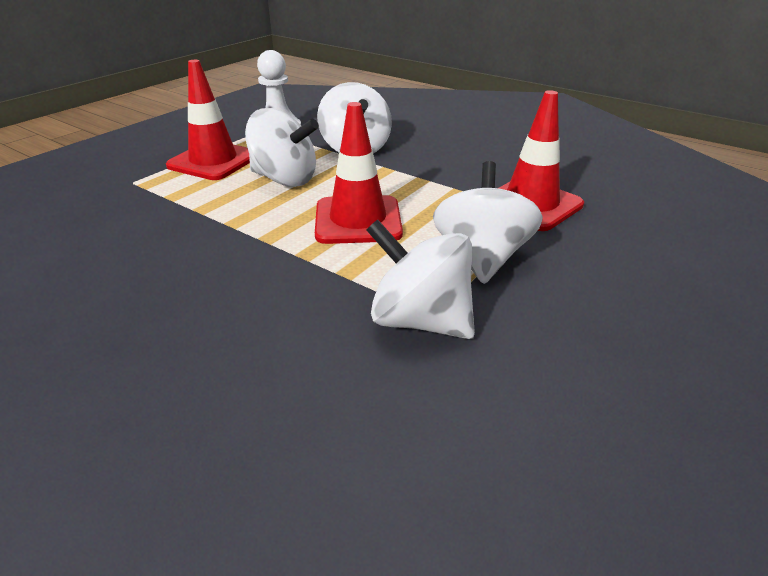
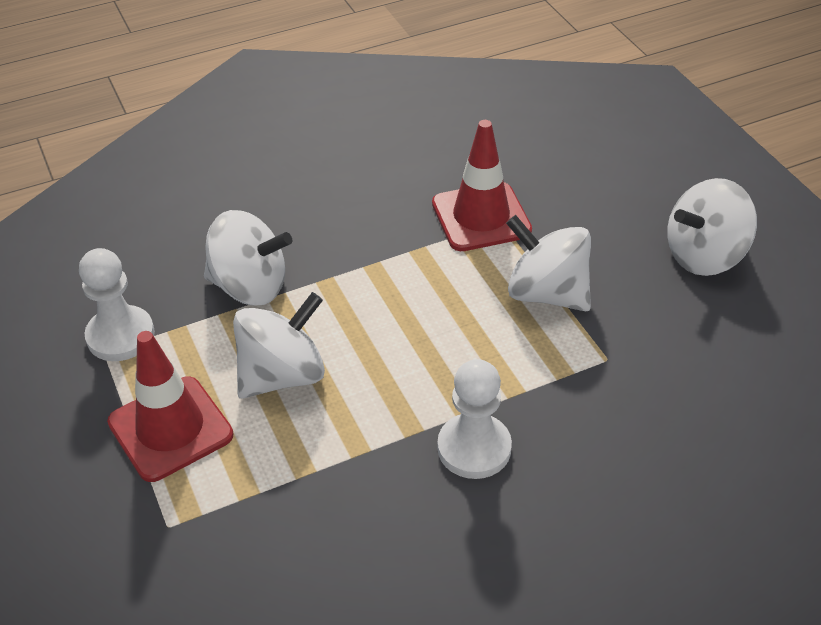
camera: 60 degrees left, 10 degrees up
red traffic cone [315,102,403,244] -> none
white spinning top [366,220,475,339] -> white spinning top moved to [667,178,757,276]
none -> white pawn [437,359,512,479]

